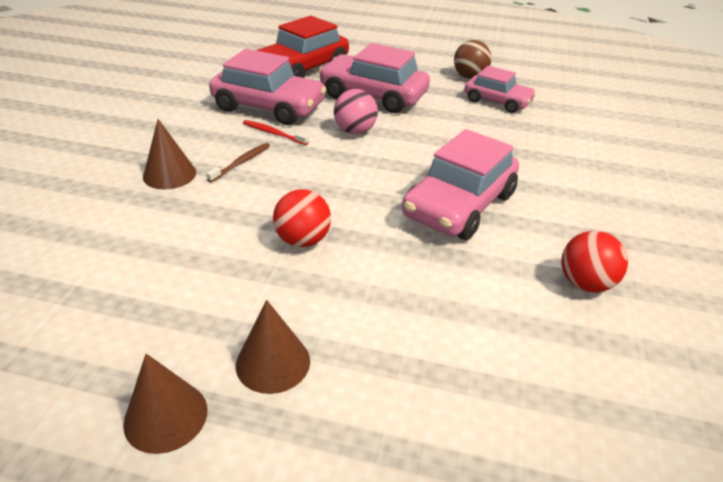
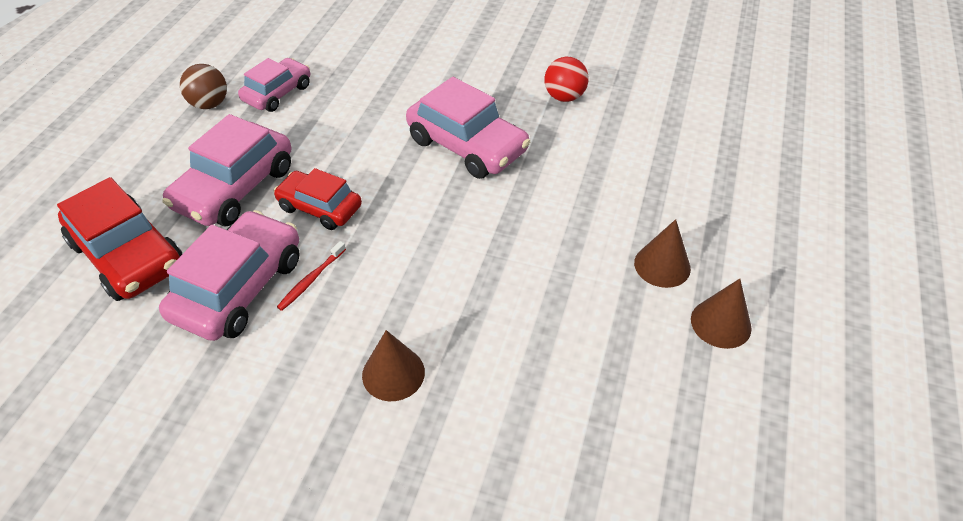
camera: 85 degrees left, 10 degrees up
brown toothbrush [206,143,270,182] -> none
red ball [273,189,331,247] -> none
pink ball [334,89,378,134] -> red car [274,168,362,230]

